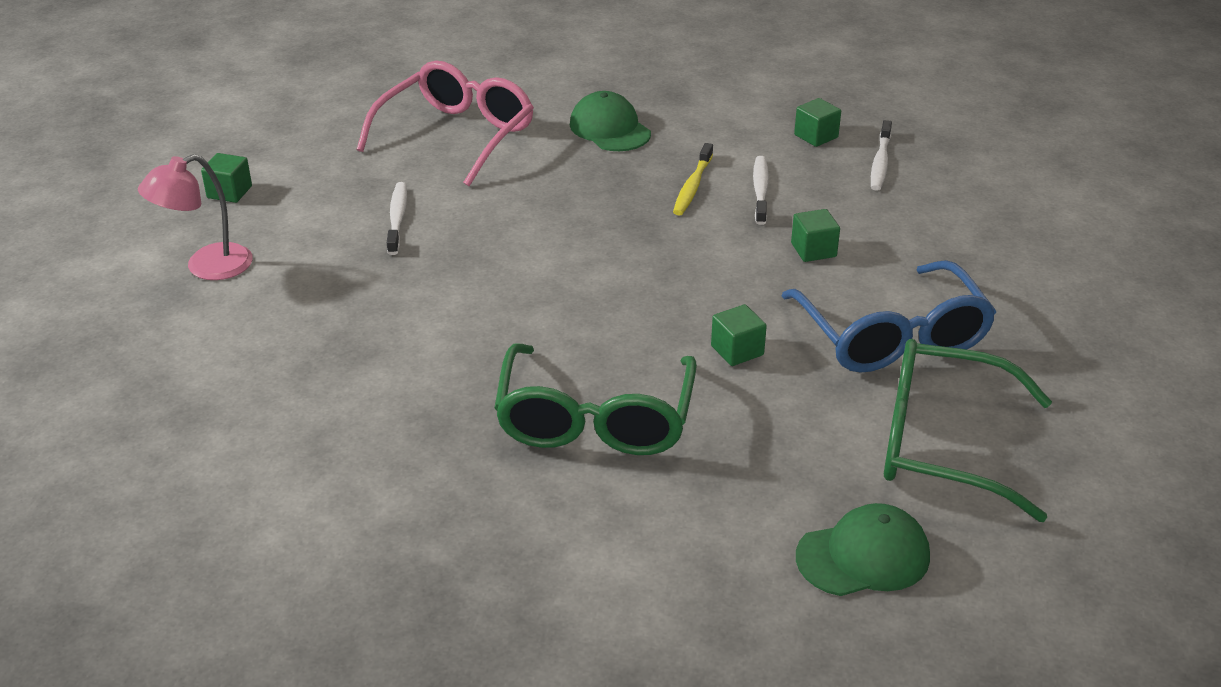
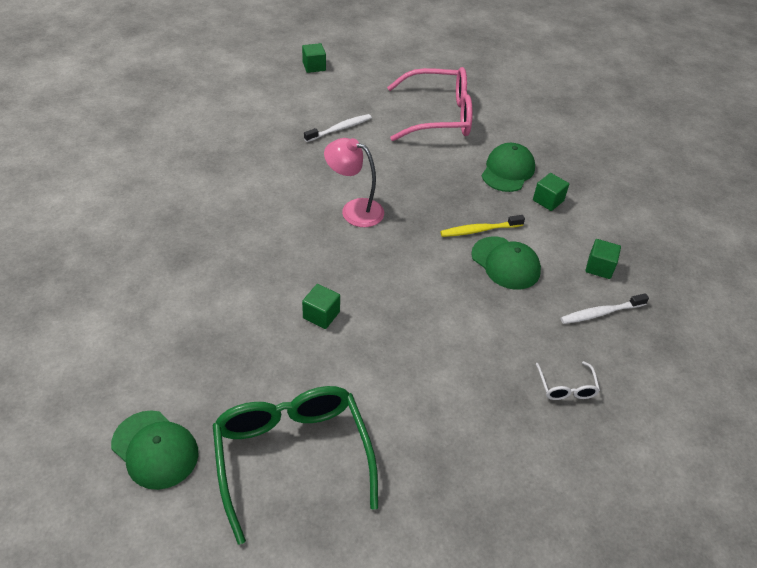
camera: 55 degrees right, 10 degrees up
pink lamp [138,154,253,280] -> pink lamp moved to [324,138,384,227]
green glasses [494,344,697,455] -> none
white toothbrush [753,156,769,225] -> green cap [471,237,541,290]
blue glasses [782,260,996,373] -> none
green cube [791,209,840,262] -> green cube moved to [533,173,569,211]
none -> white glasses [536,361,600,400]

